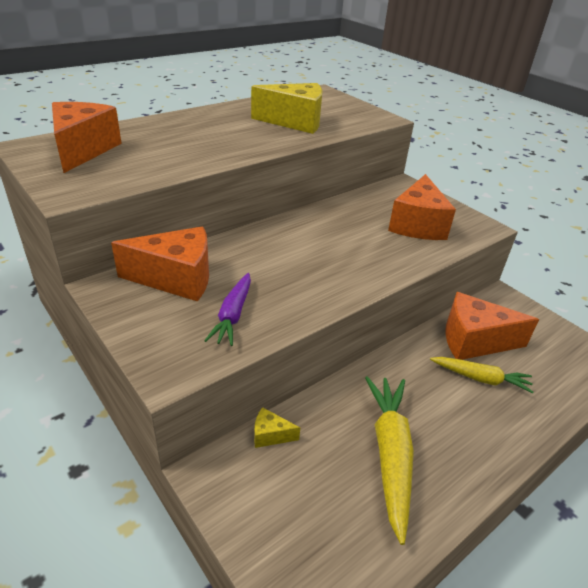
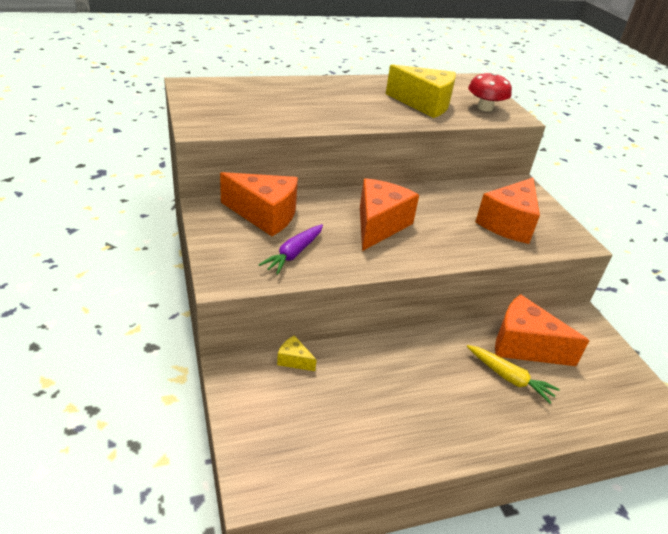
camera: 20 degrees right, 0 degrees up
orange cheese [52,102,122,173] -> orange cheese moved to [360,178,419,251]
yellow carrot [365,376,414,545] -> none
none -> red mushroom [468,72,512,112]

